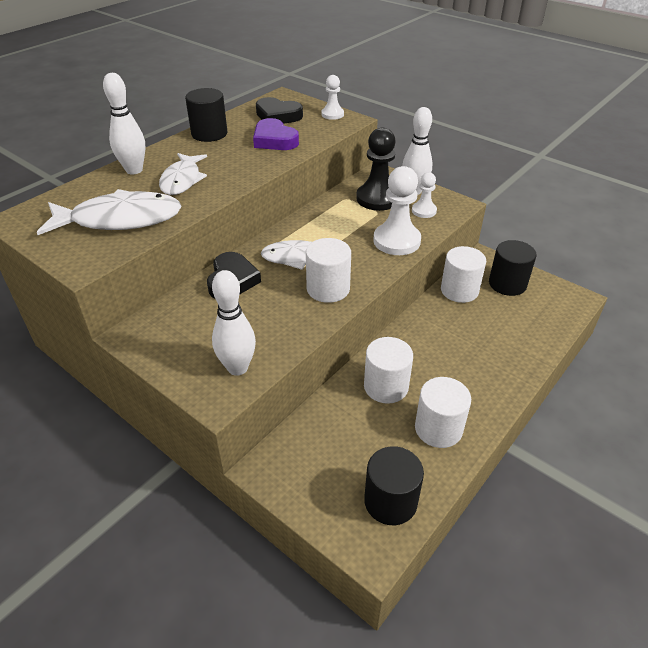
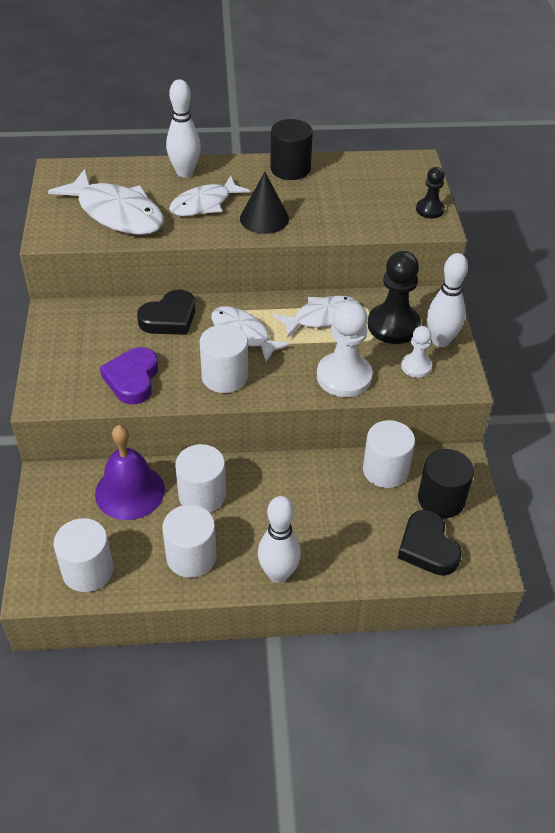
camera: 45 degrees right, 5 degrees up
white bowling pin [212,270,256,376] -> white bowling pin moved to [258,496,301,583]
purple heart [253,118,299,150] -> purple heart moved to [100,347,158,404]
black heart [256,97,303,124] -> black heart moved to [398,510,462,576]
white pawn [321,75,344,120] -> black pawn [416,167,445,218]
black cylinder [364,446,424,525] -> white cylinder [53,518,113,592]
none -> purple bell [95,425,165,520]
none -> black cone [240,172,289,234]
none -> white fish [273,296,359,338]

